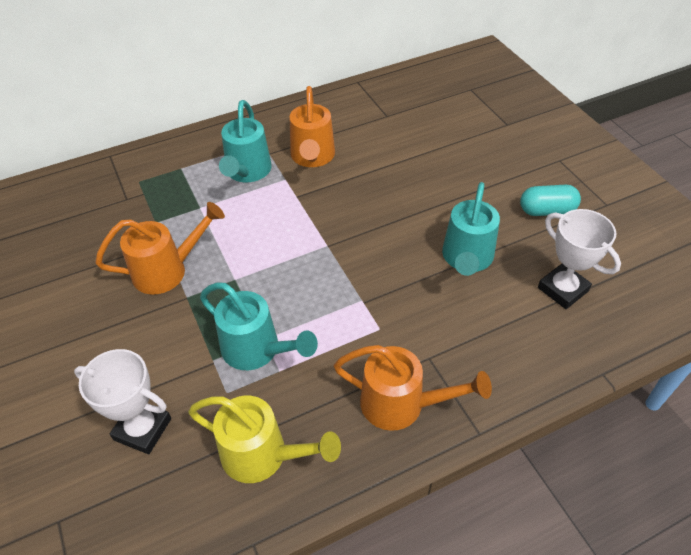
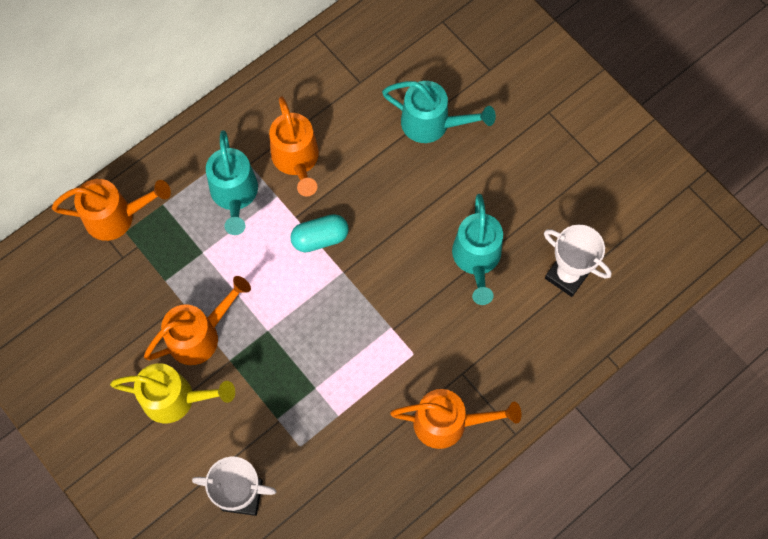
camera: 15 degrees left, 20 degrees up
yellow watering can [188,396,341,483] -> yellow watering can moved to [110,363,235,423]
turquoise watering can [200,282,318,370] -> turquoise watering can moved to [382,81,496,143]
turquoise capsule [520,185,581,216] -> turquoise capsule moved to [290,214,349,252]
none -> orange watering can [52,179,171,241]

